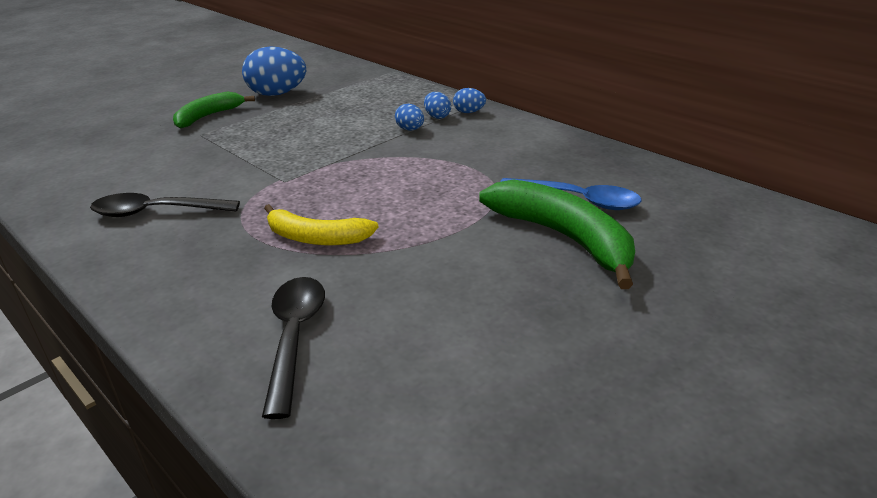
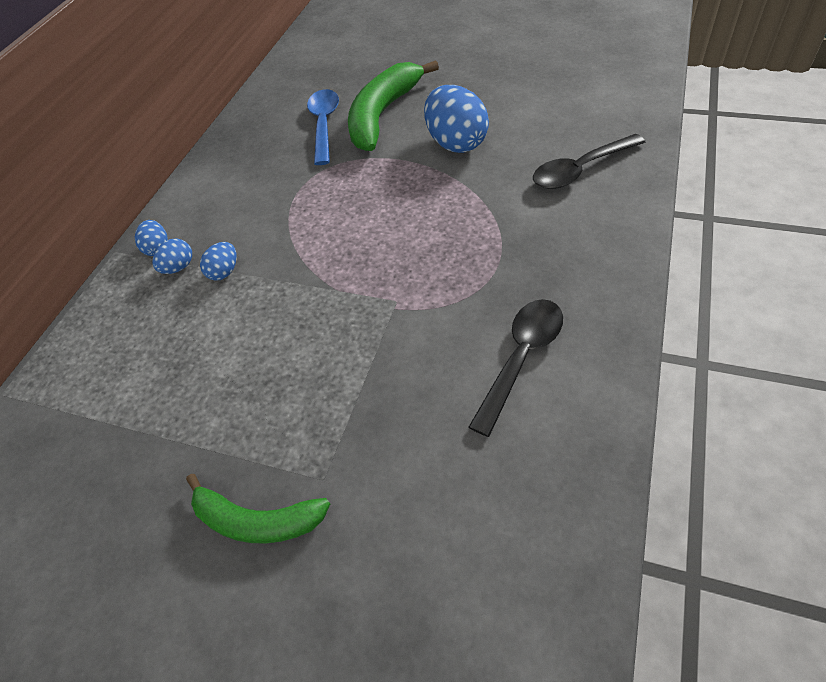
camera: 110 degrees left, 20 degrees up
black spoon [90,193,240,217] -> black spoon turned 120 degrees counterclockwise [469,299,563,437]
blue egg [242,47,306,96] -> blue egg moved to [424,85,489,153]
yellow banana [264,204,378,245] -> none

